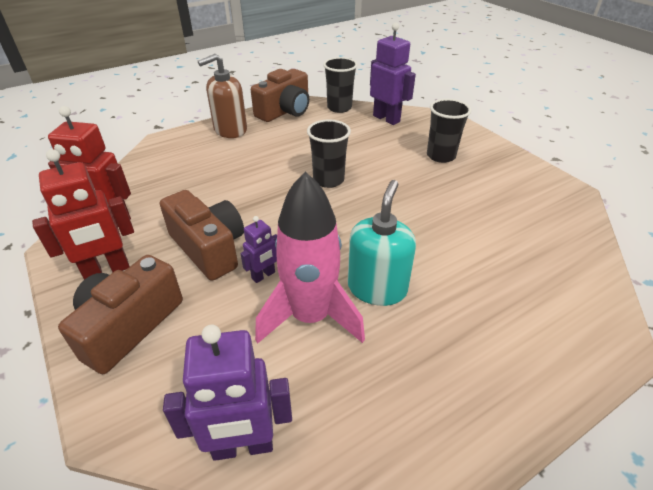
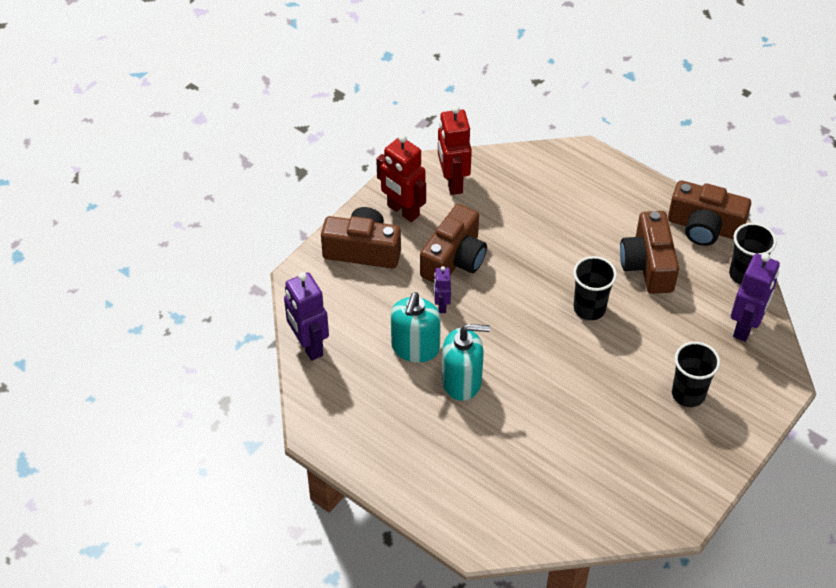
camera: 70 degrees right, 10 degrees up
brown soap dispenser [198,54,247,138] -> none
purple robot [241,216,277,283] -> purple robot turned 60 degrees clockwise [434,266,451,313]
pink rocket [255,172,365,344] -> turquoise soap dispenser [391,292,441,363]
none -> brown camera [620,211,679,294]

